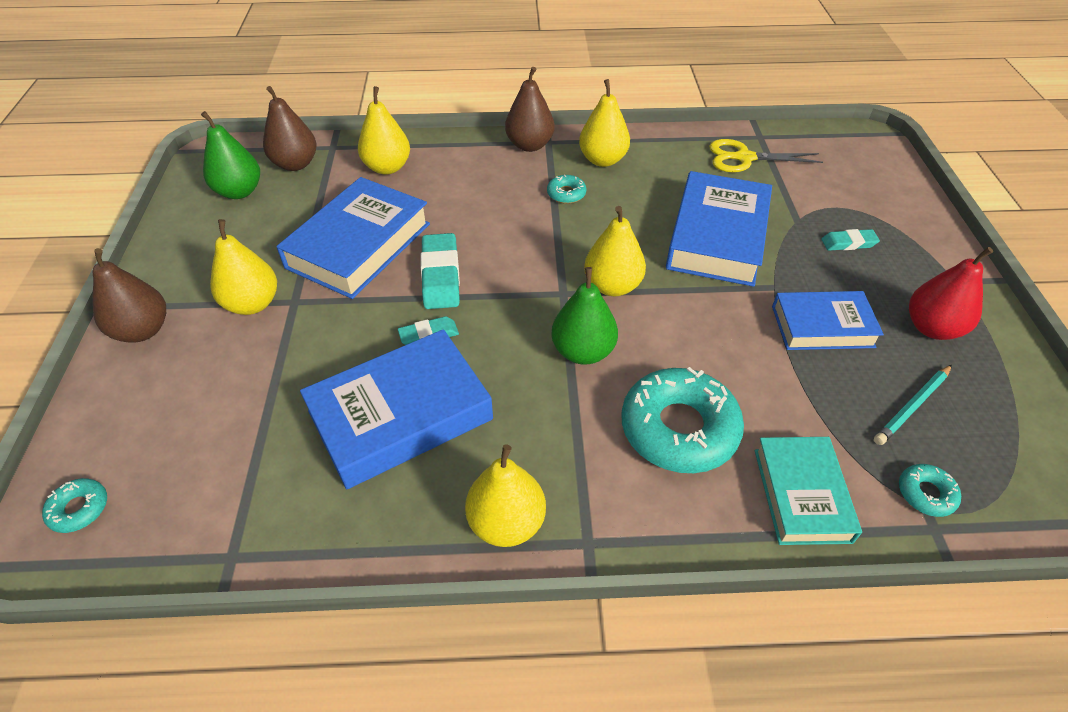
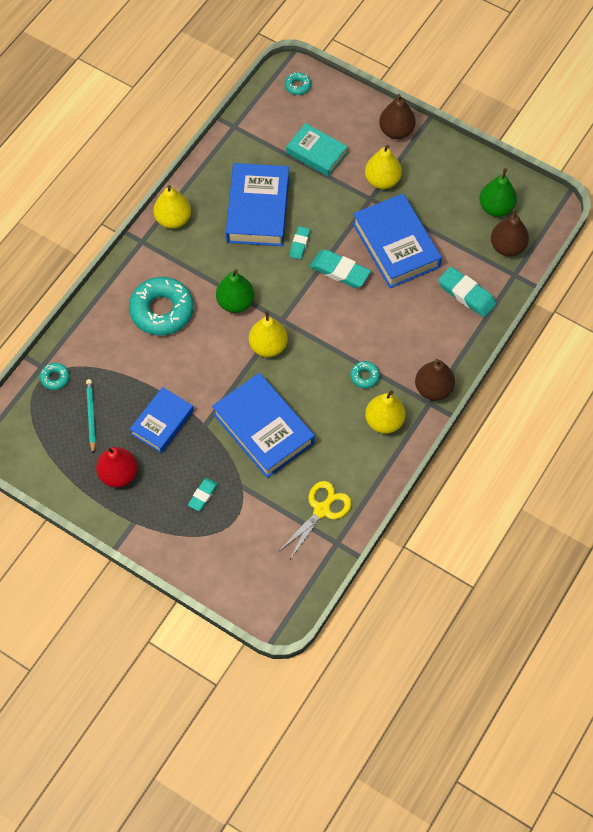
camera: 125 degrees right, 15 degrees up
yellow pear [358,86,410,175] -> turquoise eraser [438,267,497,317]
turquoise book [755,437,862,545] -> turquoise book moved to [286,123,348,177]

